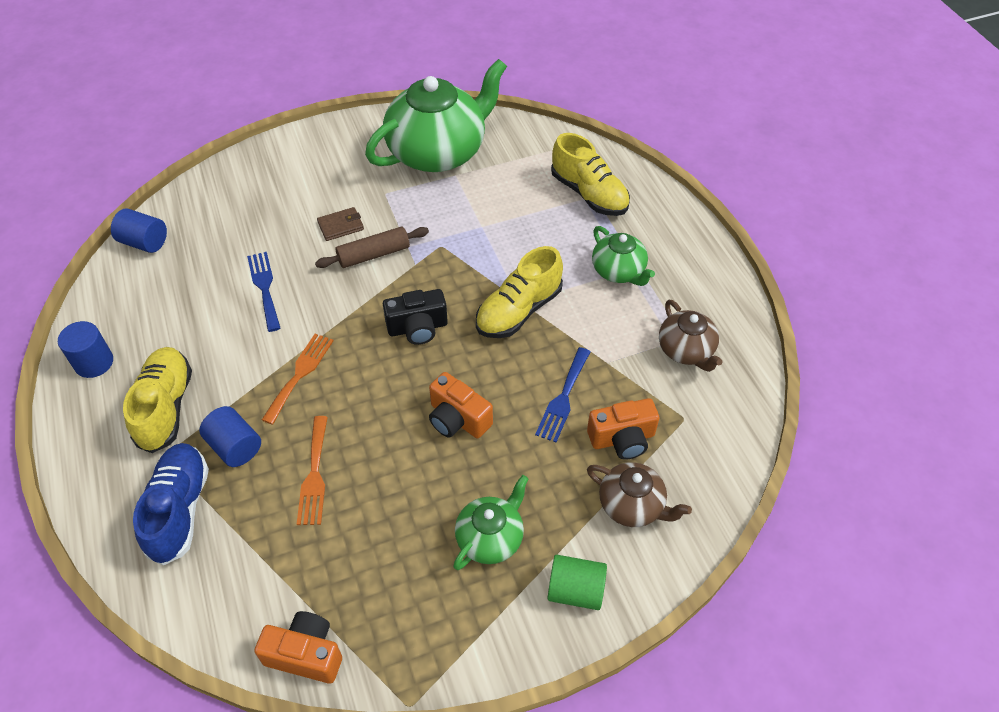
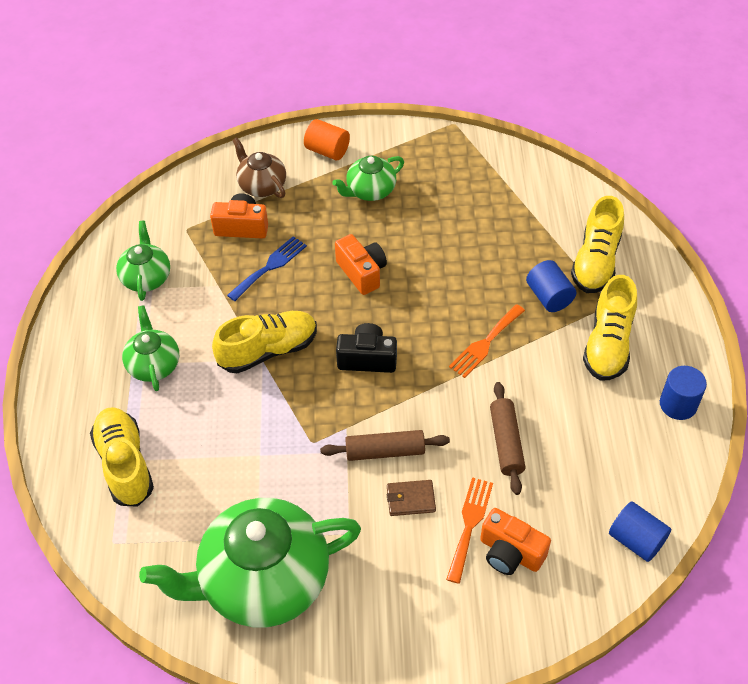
camera: 160 degrees left, 0 degrees up
blue shoe [133,443,209,565] -> yellow shoe [571,196,624,293]
blue fork [247,252,281,332] -> brown rolling pin [490,382,525,495]
orange camera [254,611,342,683] -> orange camera moved to [480,508,551,575]
orange fork [297,416,328,525] -> orange fork moved to [446,477,493,584]
green cylinder [547,555,607,610] -> orange cylinder [304,119,350,160]
brown teapot [659,300,723,372] -> green teapot [116,221,170,301]

